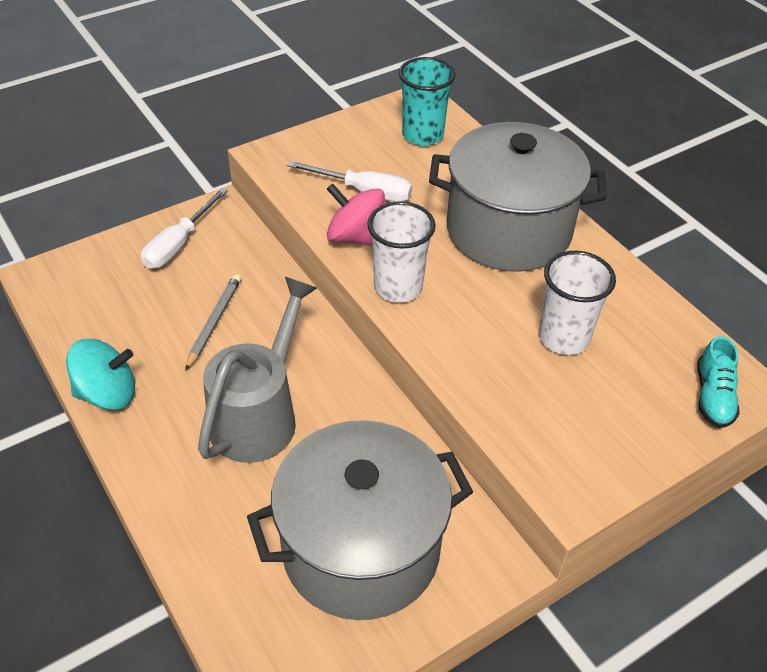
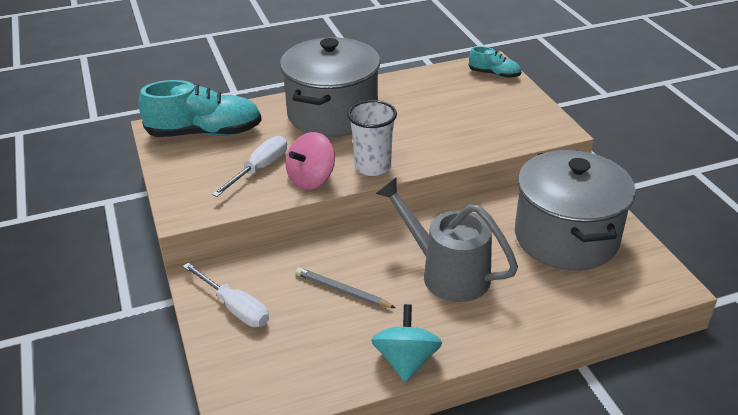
camera: 75 degrees left, 10 degrees down
turquoise cup [399,57,455,146] -> turquoise shoe [139,80,262,137]
white cup [539,251,616,355] -> none

